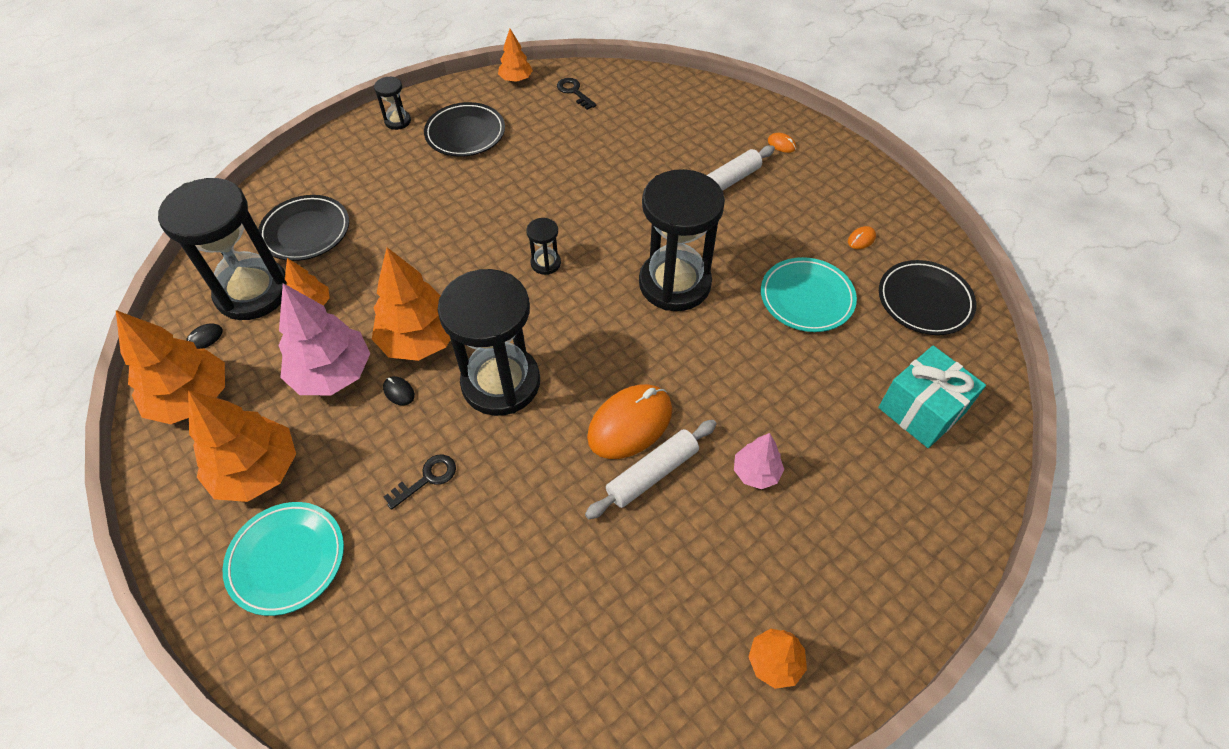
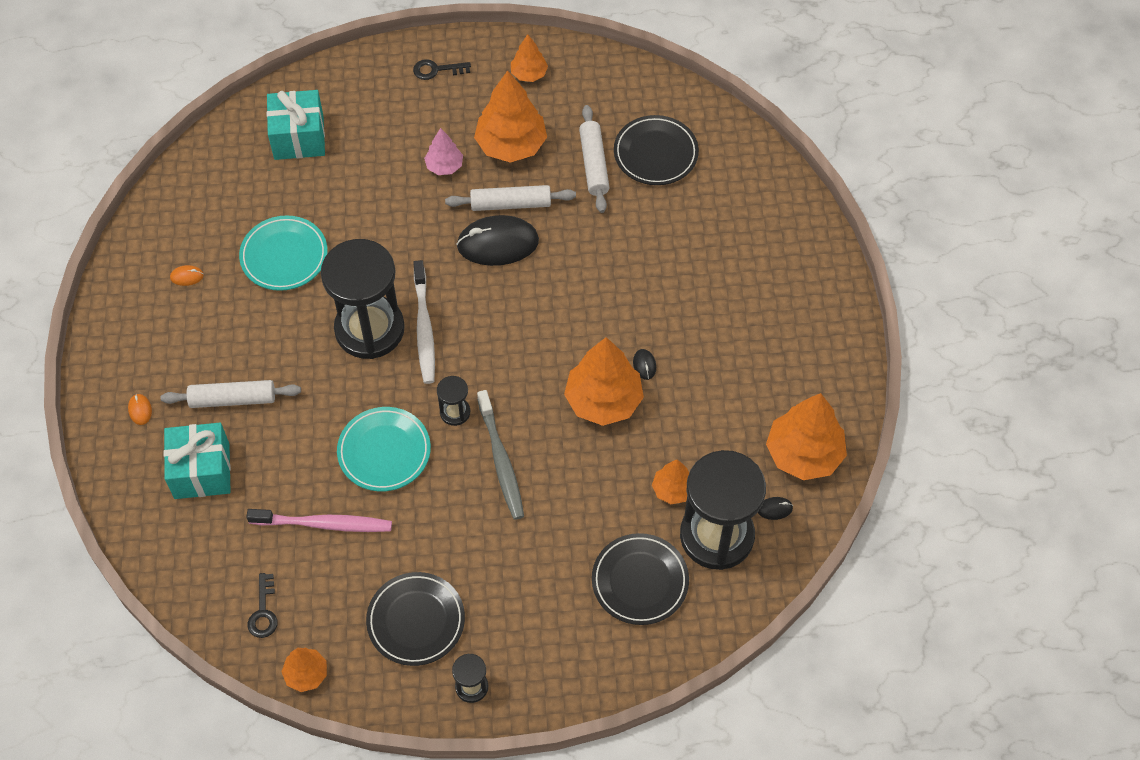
camera: 145 degrees left, 5 degrees up
orange tree [188,390,296,502] -> orange tree moved to [474,70,547,163]
turquoise plate [223,502,344,616] -> turquoise plate moved to [337,407,431,491]
pink tree [278,283,370,395] -> none
black key [384,454,456,510] -> black key moved to [413,59,471,80]
black hourglass [438,269,540,416] -> none
orange mouse [587,384,672,459] -> black mouse [456,215,539,266]
black plate [879,260,976,335] -> black plate moved to [614,115,699,185]
none -> turquoise gift [164,423,231,499]
none -> pink toothbrush [246,509,392,532]
none -> white toothbrush [413,260,435,384]
none -> grey toothbrush [477,390,524,520]
none -> white rolling pin [579,105,610,213]

